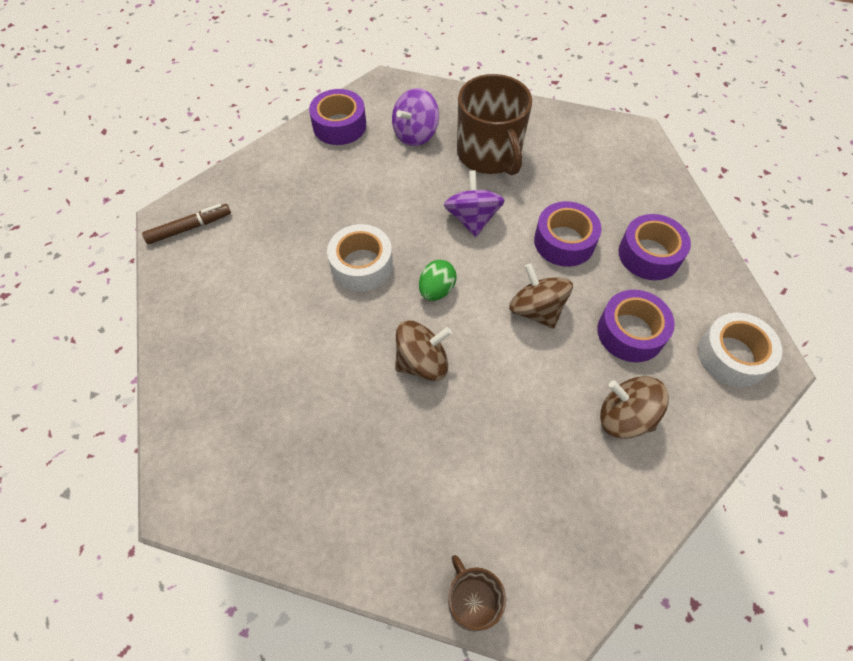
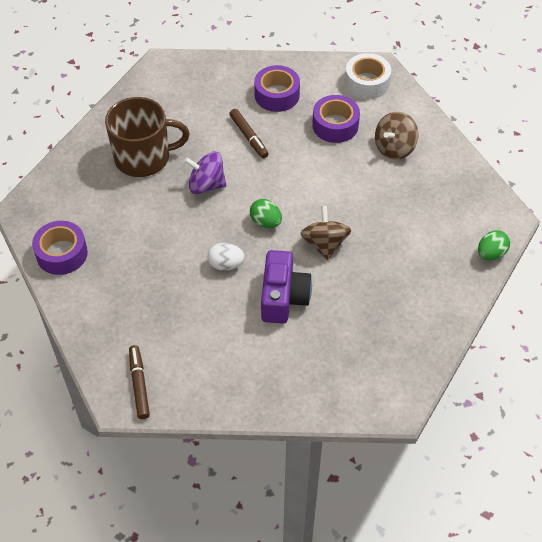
camera: 75 degrees left, 5 degrees down
white tape [327,224,393,291] -> white egg [208,243,245,271]
purple spinning top [392,88,439,146] -> none
brown mug [448,555,506,632] -> green egg [478,230,510,260]
brown spinning top [509,263,573,329] -> none
purple tape [534,201,602,267] -> brown marker [229,109,269,158]
none -> purple camera [261,250,312,324]

